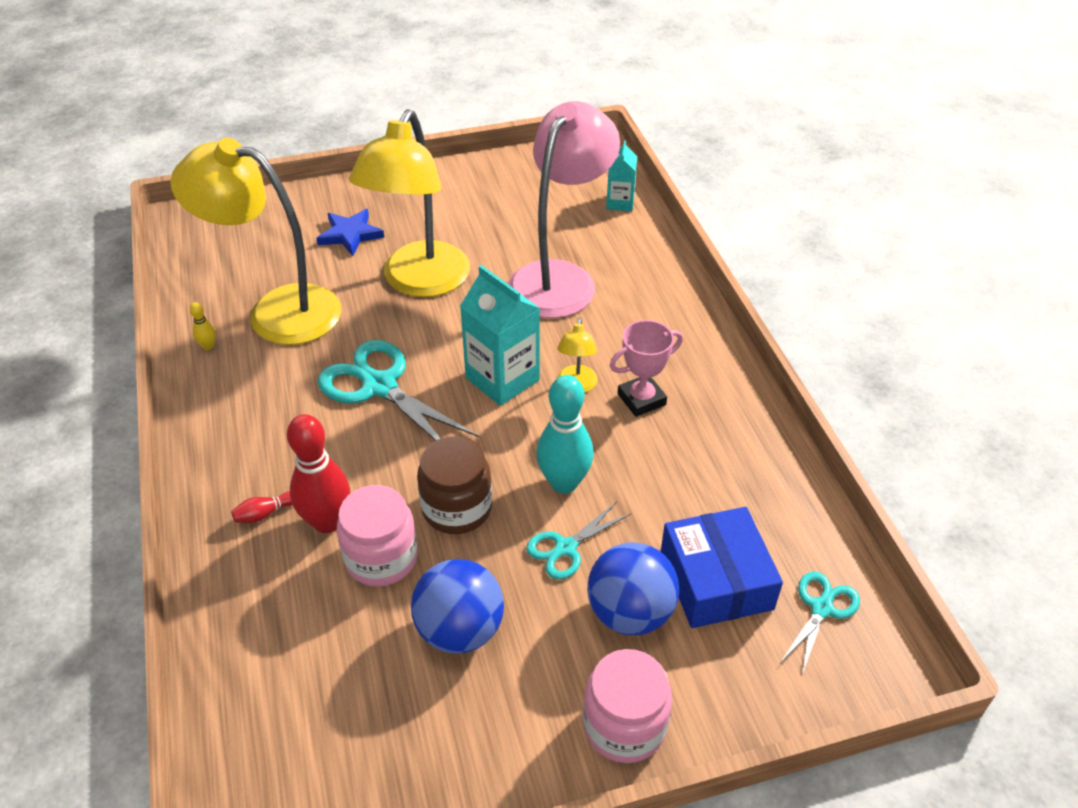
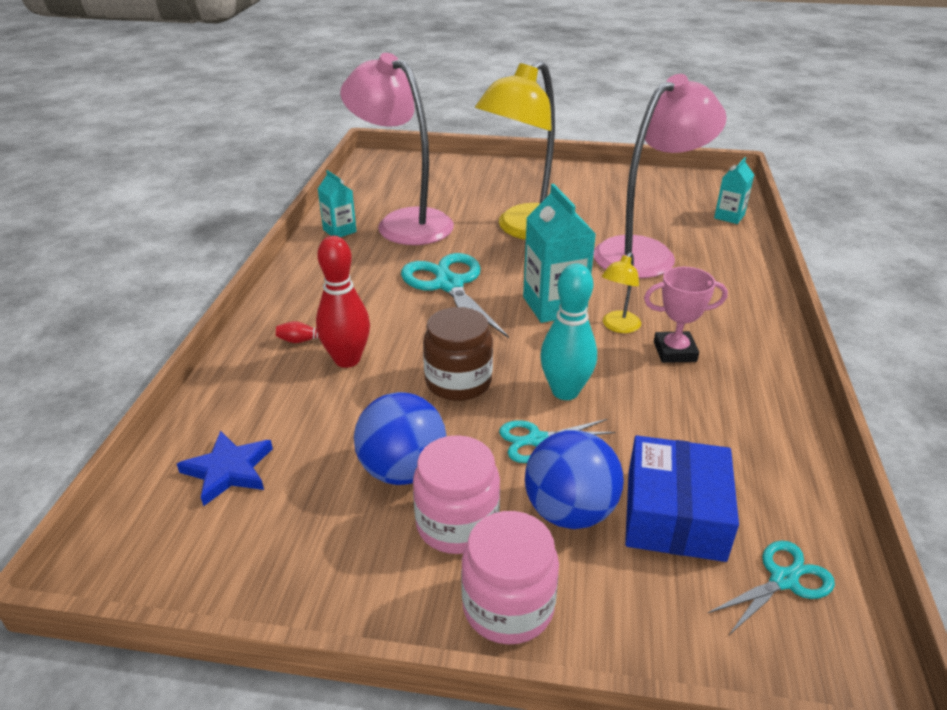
camera: 25 degrees right, 10 degrees down
yellow lamp [170,138,341,345] -> pink lamp [340,53,454,245]
yellow bowling pin [190,302,216,350] -> turquoise carton [318,170,357,237]
blue star [316,209,384,256] -> blue star moved to [177,431,273,506]
pink jar [337,485,418,587] -> pink jar moved to [413,435,500,554]

